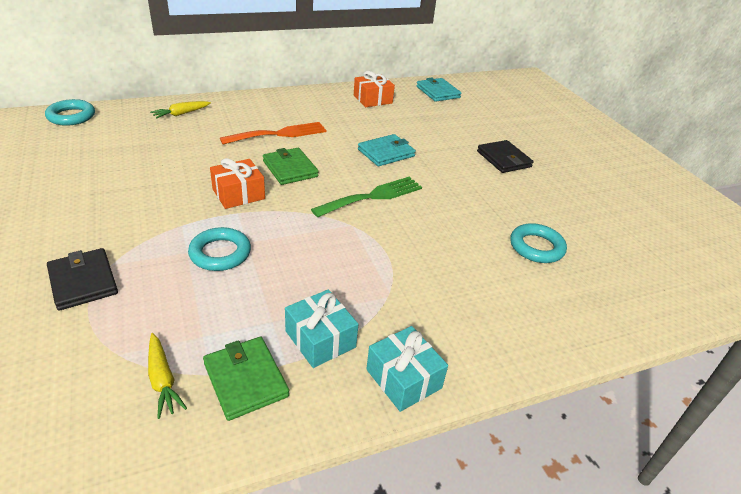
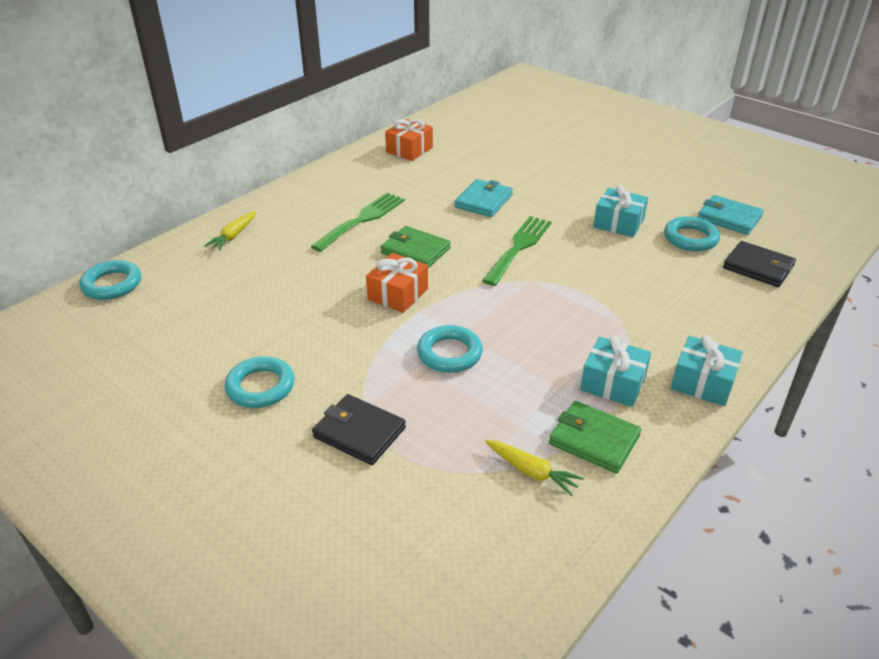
camera: 25 degrees left, 0 degrees up
orange fork [220,122,327,145] -> green fork [311,192,405,252]
turquoise wallet [416,78,461,102] -> turquoise wallet moved to [697,195,764,235]
black wallet [477,140,534,173] -> black wallet moved to [723,241,796,287]
none -> turquoise ring [225,356,294,408]
none -> turquoise gift [593,185,648,237]

